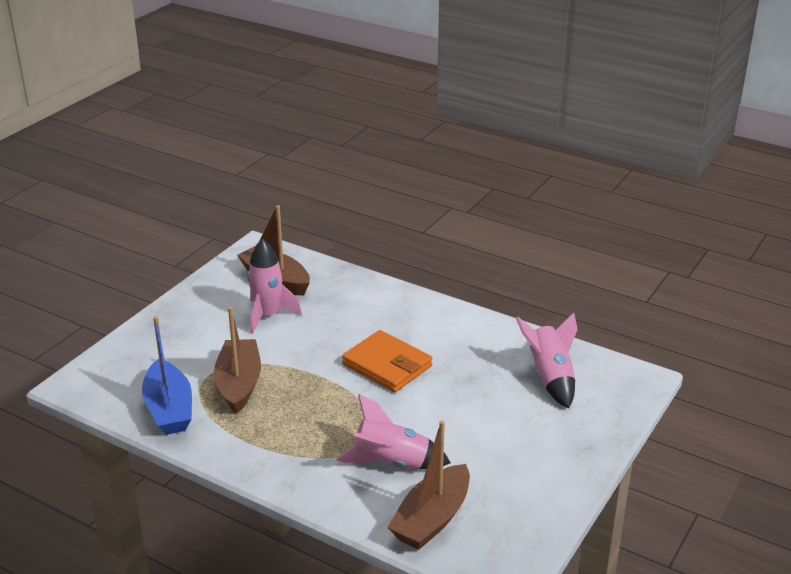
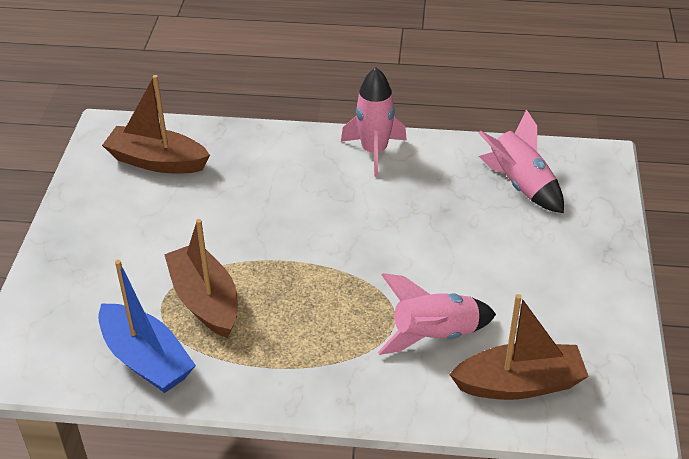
camera: 25 degrees left, 10 degrees up
pink rocket [247,238,302,334] -> pink rocket moved to [341,67,407,177]
orange wallet [342,330,432,392] -> none
brown boat [388,421,470,550] -> brown boat turned 105 degrees counterclockwise [449,294,589,400]

